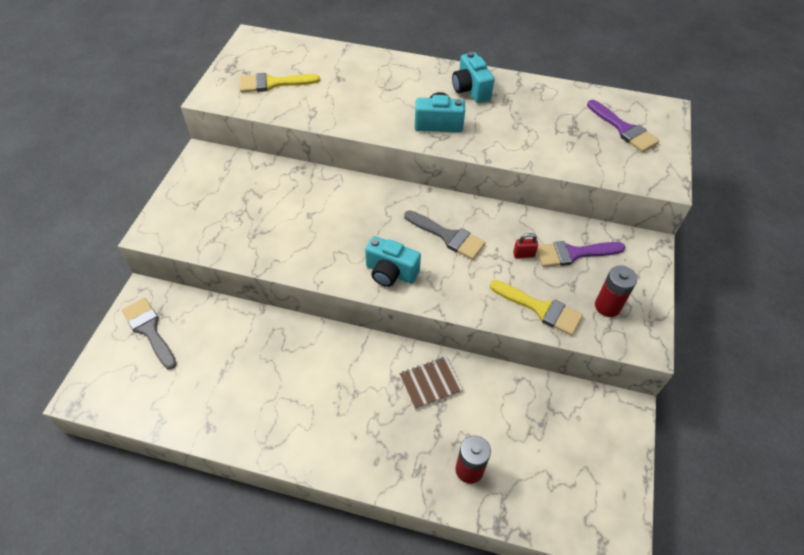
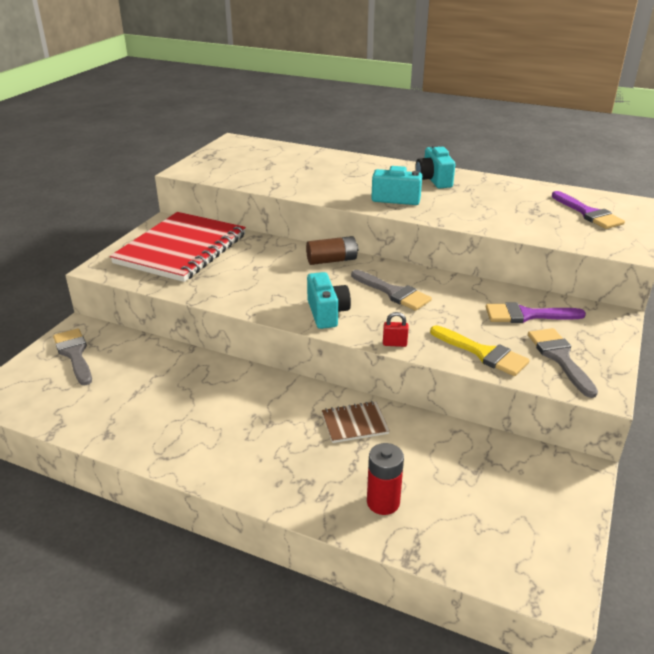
camera: 10 degrees right, 20 degrees down
yellow brush [240,73,320,92] -> none
turquoise camera [365,236,421,287] -> turquoise camera turned 135 degrees counterclockwise [307,272,351,329]
red padlock [513,233,538,258] -> red padlock moved to [383,312,409,347]
red battery [595,265,637,317] -> grey brush [528,328,598,398]
none -> red notebook [110,212,246,282]
none -> brown battery [306,236,359,265]

